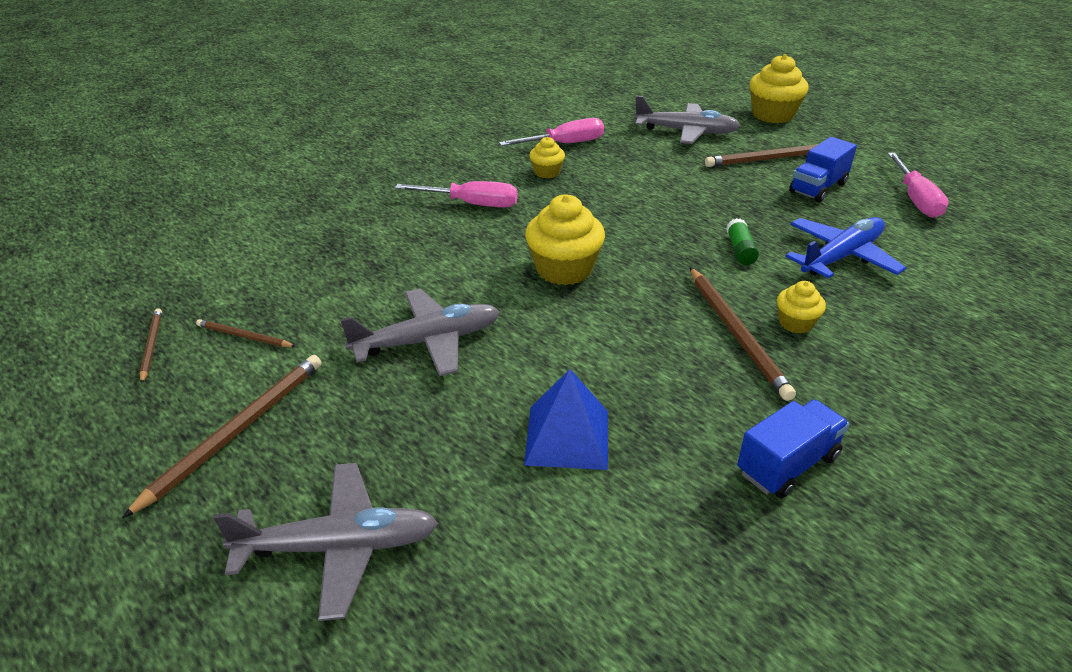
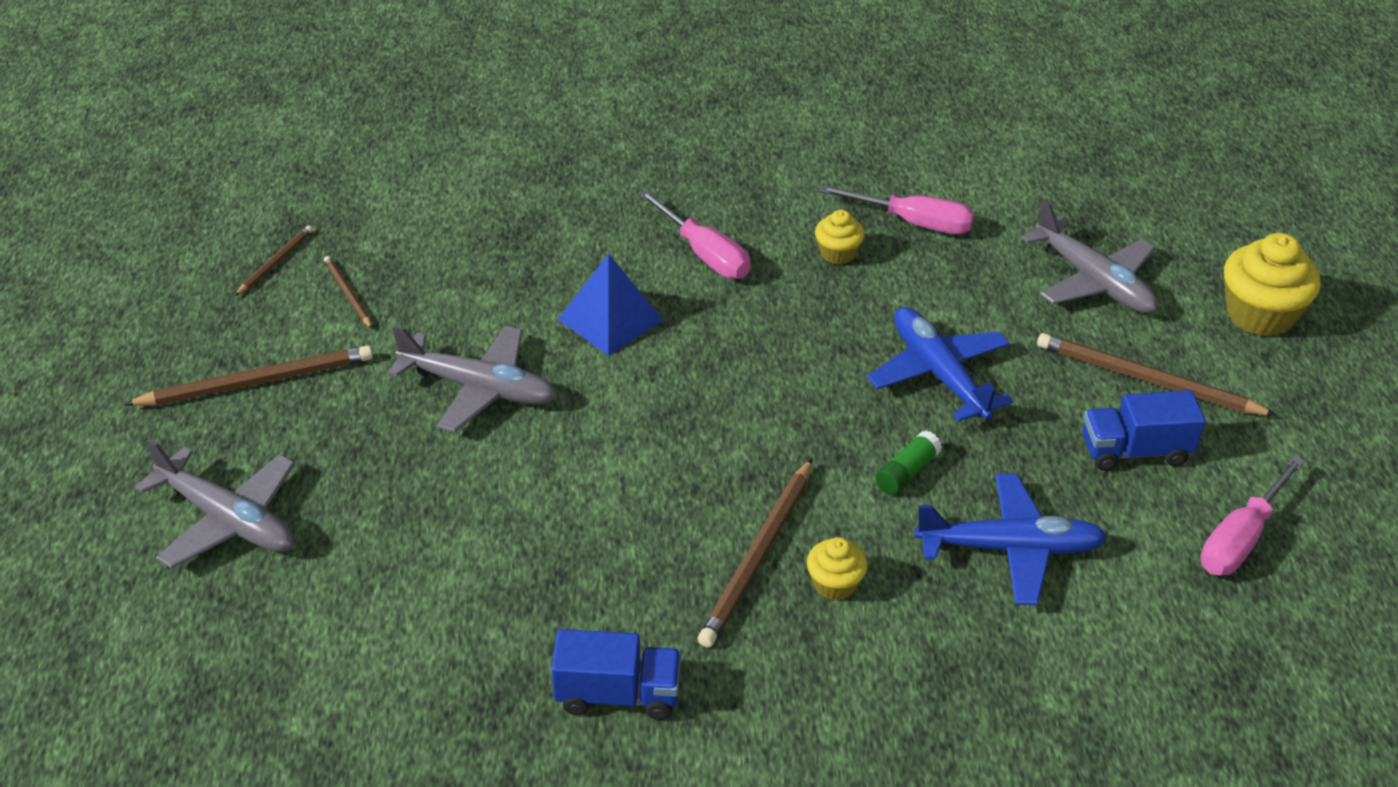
camera: 40 degrees right, 5 degrees up
blue pyramid [524,369,608,470] -> blue pyramid moved to [557,254,664,356]
yellow cupcake [525,195,605,285] -> none
none -> blue plane [867,307,1013,422]

